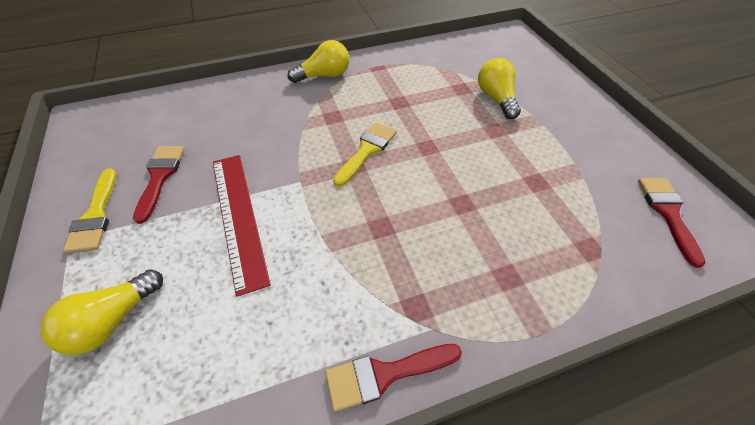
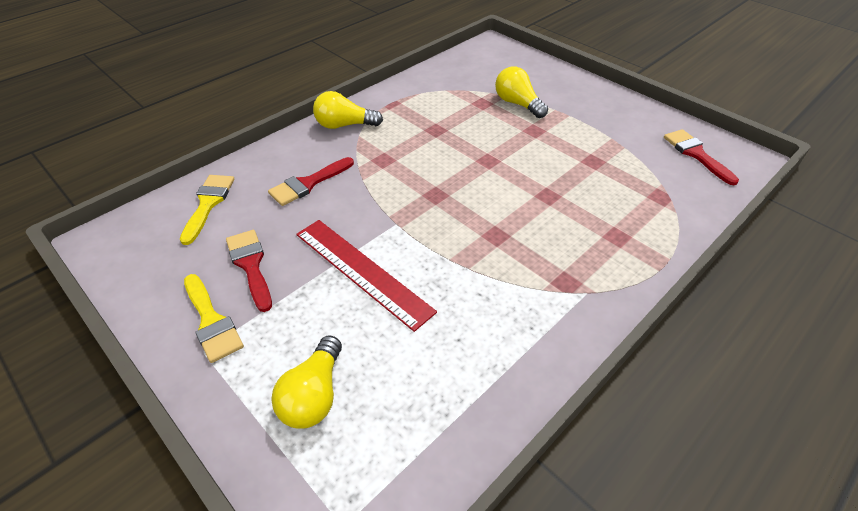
camera: 25 degrees left, 5 degrees down
yellow light bulb [287,40,349,83] -> yellow light bulb turned 135 degrees counterclockwise [313,91,383,129]
red brush [325,344,462,412] -> red brush moved to [268,157,354,206]
yellow brush [333,122,397,187] -> yellow brush moved to [180,175,235,245]

